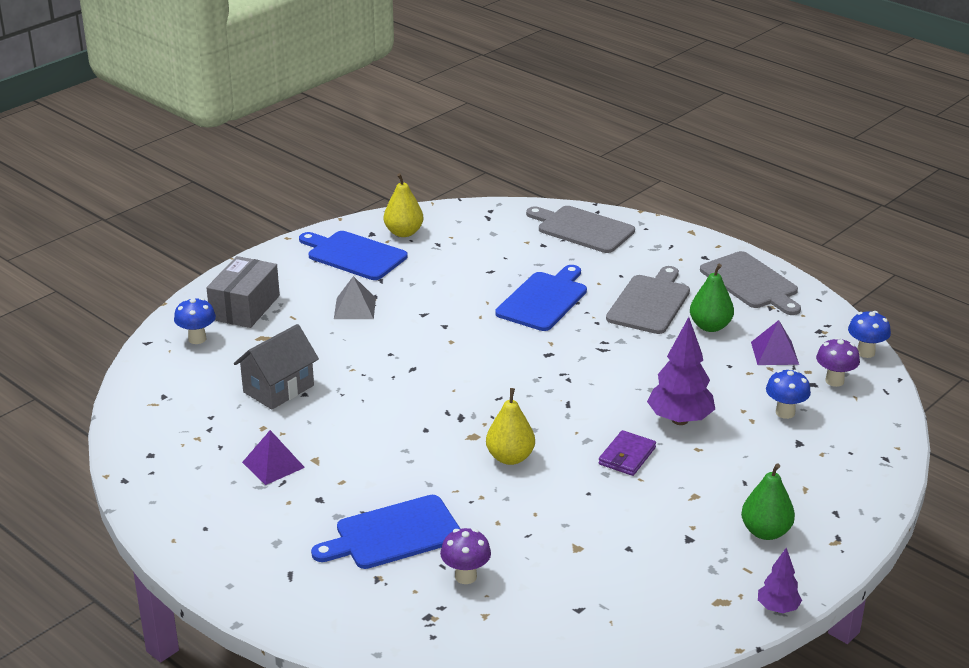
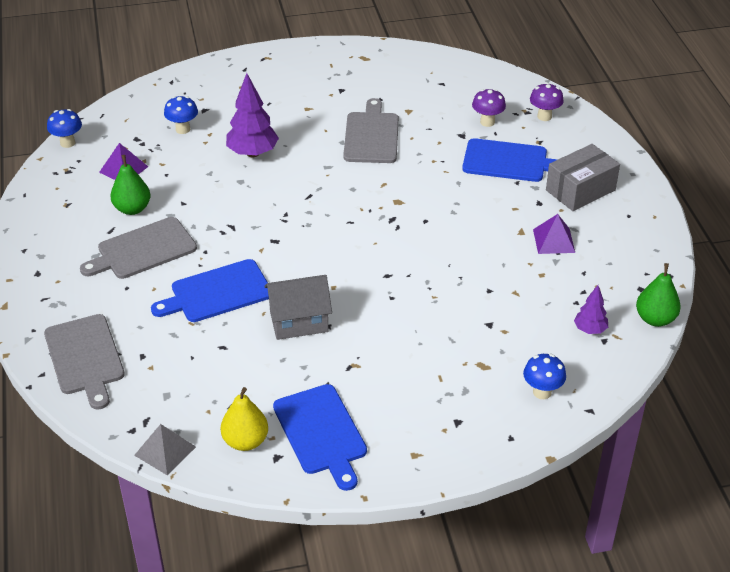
camera: 145 degrees left, 10 degrees up
grey box [206,256,280,328] -> grey box moved to [546,144,620,211]
grey house [234,324,319,409] -> grey house moved to [264,275,332,340]
grey pyramid [334,276,376,319] -> grey pyramid moved to [134,424,196,475]
yellow pear [486,388,535,465] -> none
purple wallet [599,430,656,476] -> none
grey cutting board [700,251,801,315] -> grey cutting board moved to [343,98,399,163]
green pear [741,463,795,540] -> green pear moved to [636,263,681,327]
purple tree [758,548,802,613] -> purple tree moved to [574,285,608,334]
purple mushroom [816,337,860,387] -> purple mushroom moved to [530,82,564,121]

